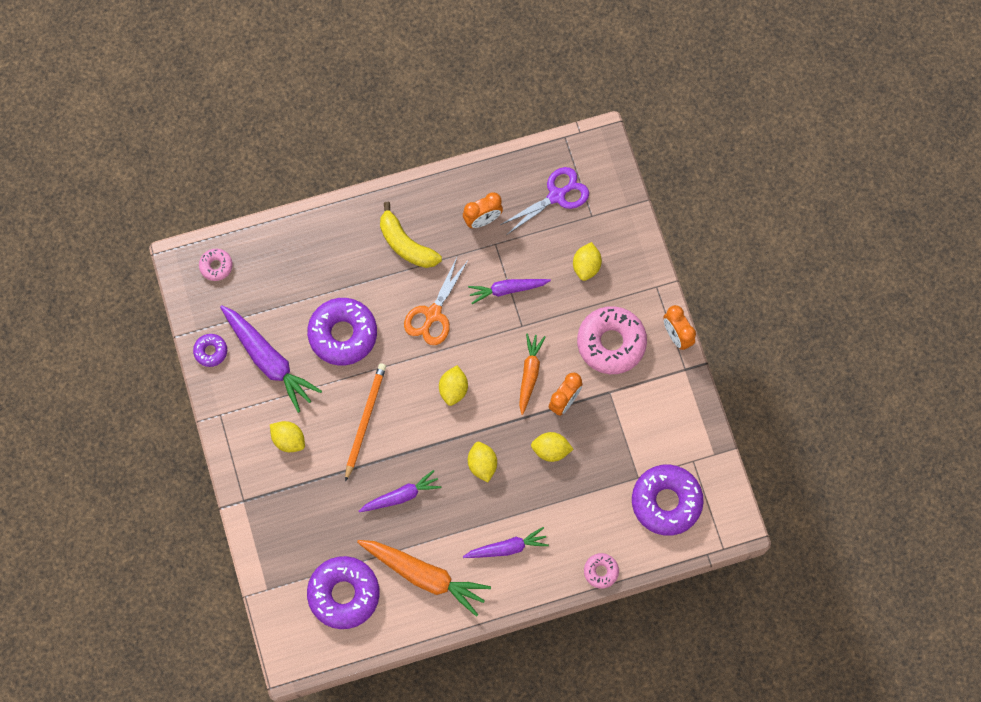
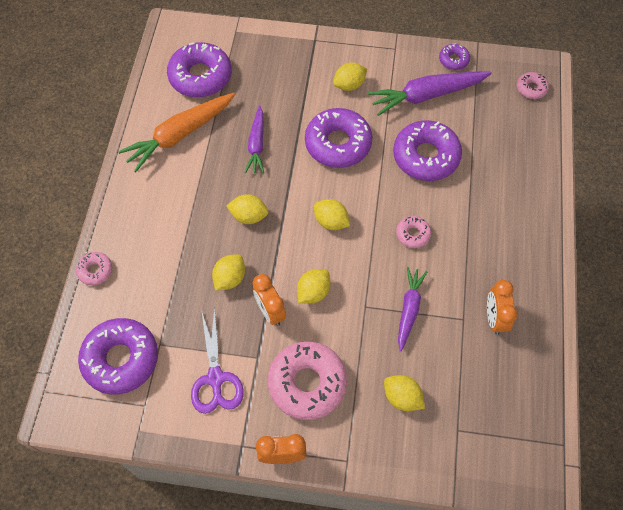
camera: 115 degrees right, 10 degrees down
orange pencil [345,363,386,482] -> purple donut [305,108,373,168]
yellow banana [380,202,442,268] -> none
orange scissors [404,255,469,345] -> pink donut [396,216,431,248]
purple carrot [463,527,549,558] -> none
purple scissors [500,167,589,234] -> purple scissors moved to [191,307,244,414]
orange carrot [519,333,545,415] -> yellow lemon [297,269,331,304]

